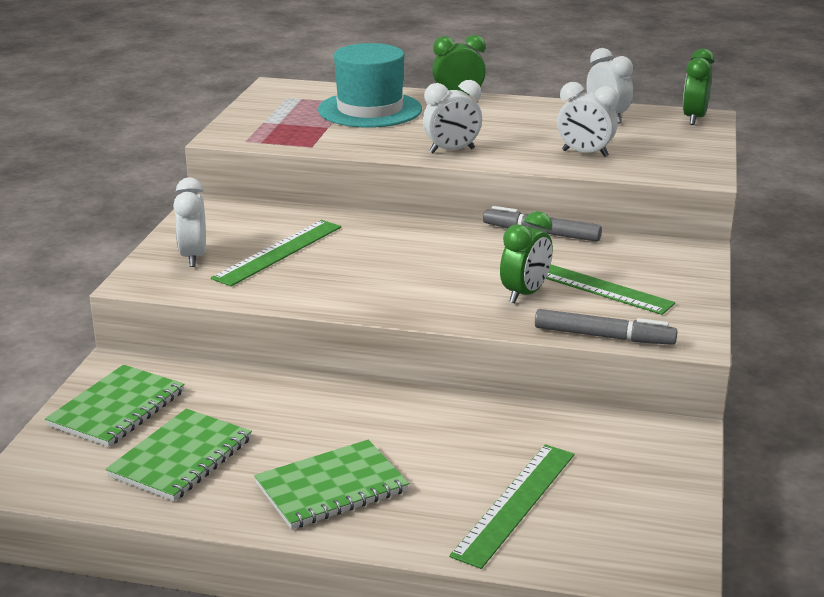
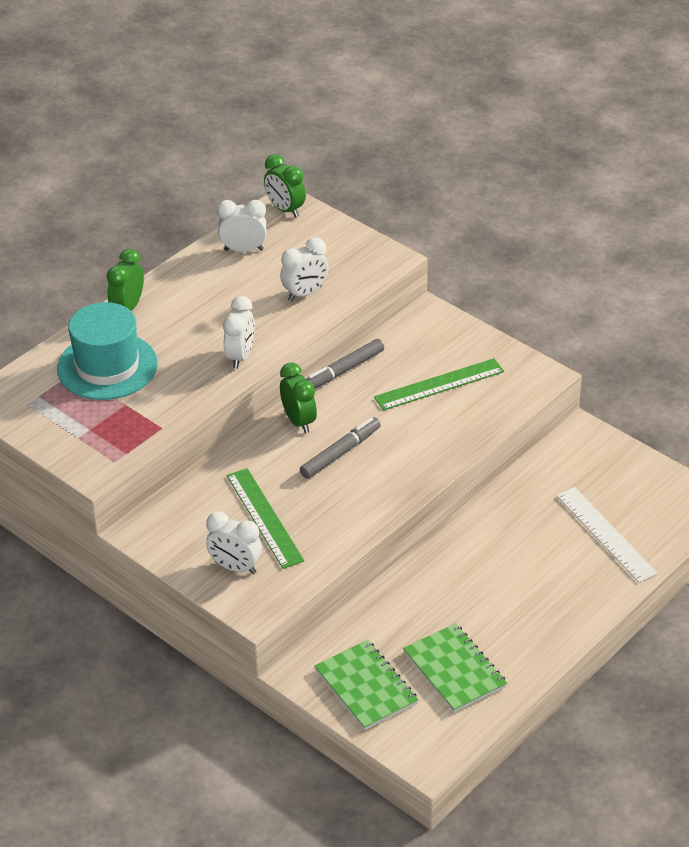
camera: 60 degrees left, 15 degrees up
green notebook [254,440,409,529] -> none
green ruler [449,444,574,569] -> white ruler [556,487,658,583]
green clock [500,211,553,303] -> green clock moved to [280,362,317,433]
grey marker [535,309,678,345] -> grey marker moved to [300,417,381,479]

